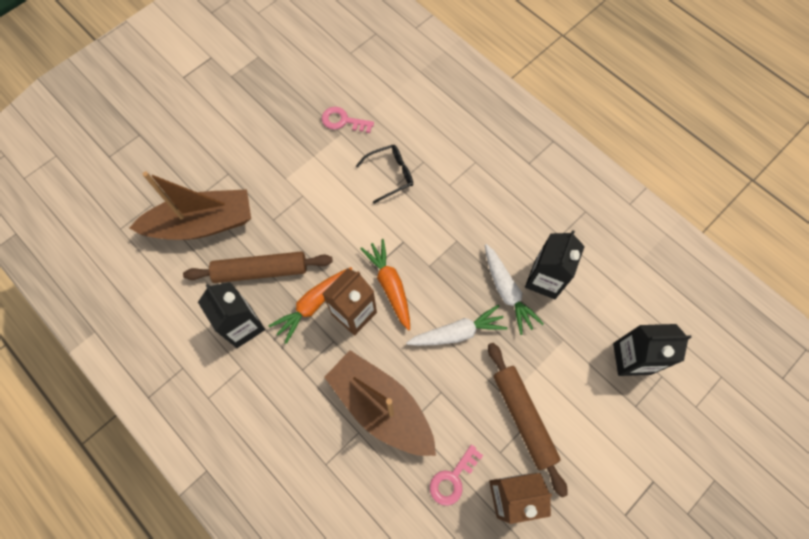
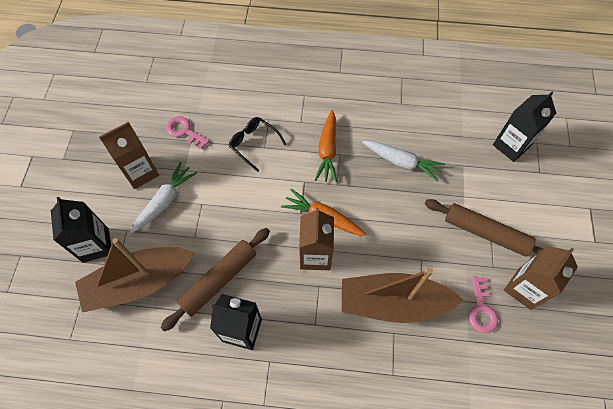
camera: 40 degrees left, 5 degrees down
brown boat [129,172,251,240] -> brown boat turned 150 degrees counterclockwise [75,238,195,313]
orange carrot [269,267,352,344] -> orange carrot moved to [315,110,337,182]
pink key [322,107,374,133] -> pink key turned 60 degrees clockwise [166,116,209,149]
black glasses [356,145,413,204] -> black glasses turned 75 degrees counterclockwise [229,117,286,172]
white carrot [406,305,508,346] -> white carrot moved to [130,162,197,233]
black carton [525,230,585,299] -> black carton moved to [51,197,111,263]
none -> brown carton [99,122,159,189]

